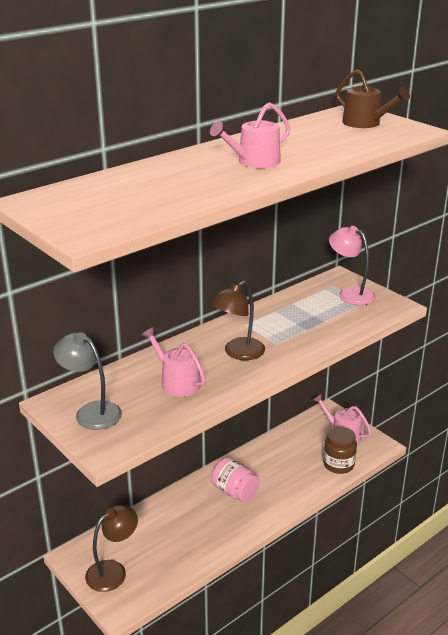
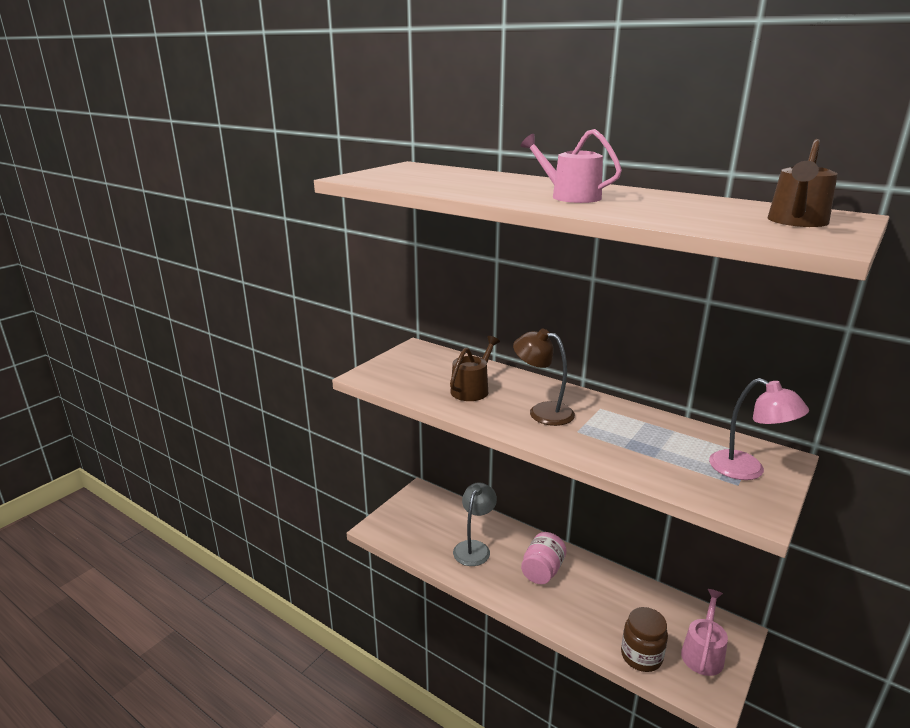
camera: 75 degrees right, 5 degrees down
grey lamp [53,332,122,430] -> grey lamp moved to [453,482,497,566]
brown lamp [85,505,138,592] -> none
pink watering can [142,327,206,397] -> brown watering can [450,336,500,401]
pink lamp [329,226,376,305] -> pink lamp turned 105 degrees clockwise [709,378,809,480]

